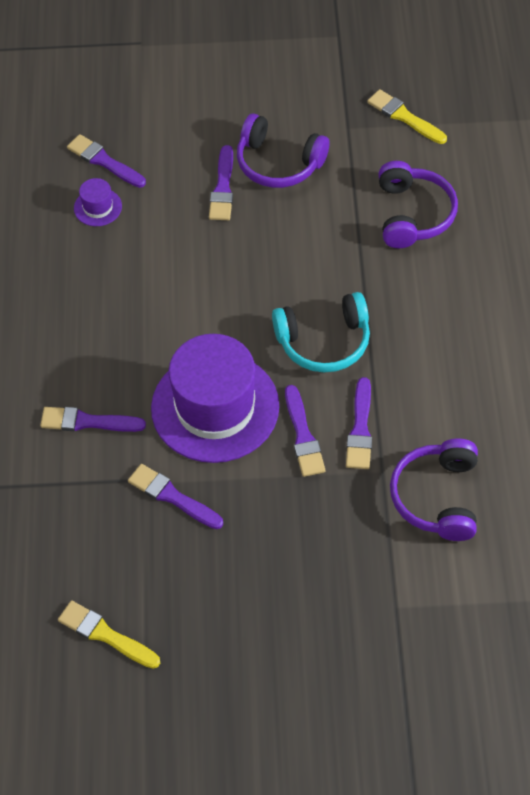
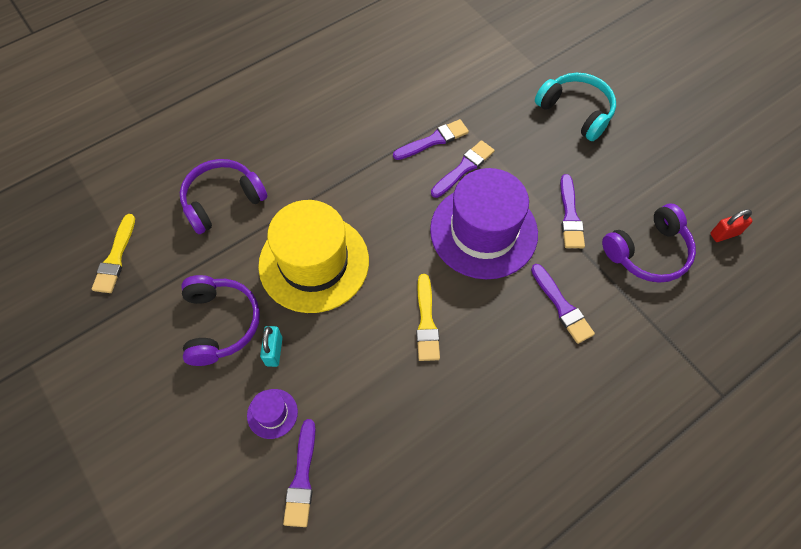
camera: 125 degrees left, 5 degrees up
yellow brush [58,600,160,669] -> yellow brush moved to [416,274,440,361]
purple hat [74,178,122,226] -> purple hat moved to [247,389,298,439]
purple brush [209,145,233,220] -> turquoise padlock [260,326,283,367]
turquoise headphones [272,292,370,372] -> turquoise headphones moved to [535,73,616,141]
purple headphones [390,439,478,541] -> purple headphones moved to [602,204,696,283]
none -> yellow hat [258,200,369,313]
none -> red padlock [710,209,753,242]

